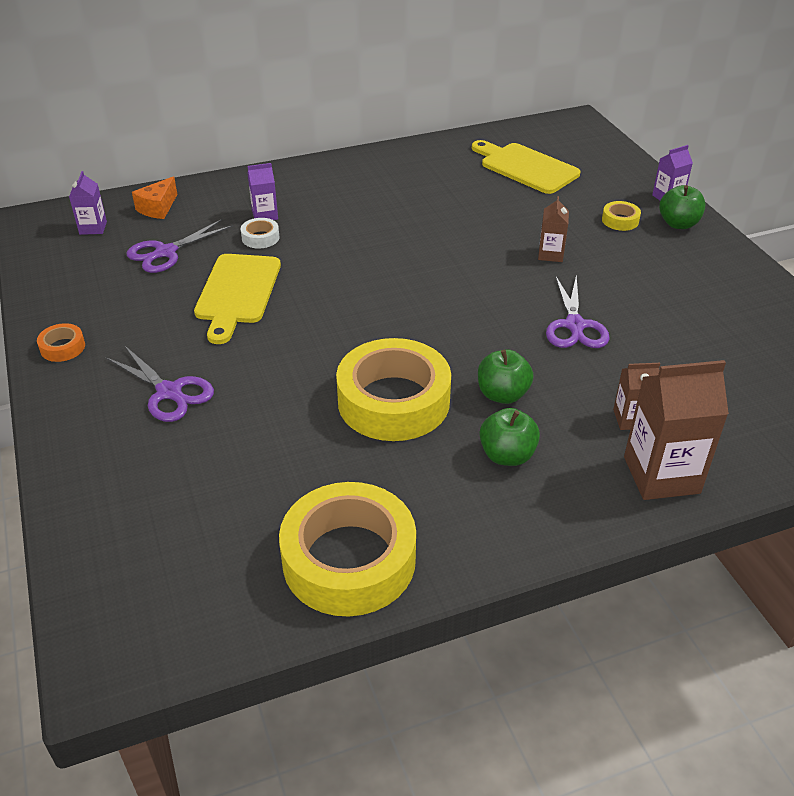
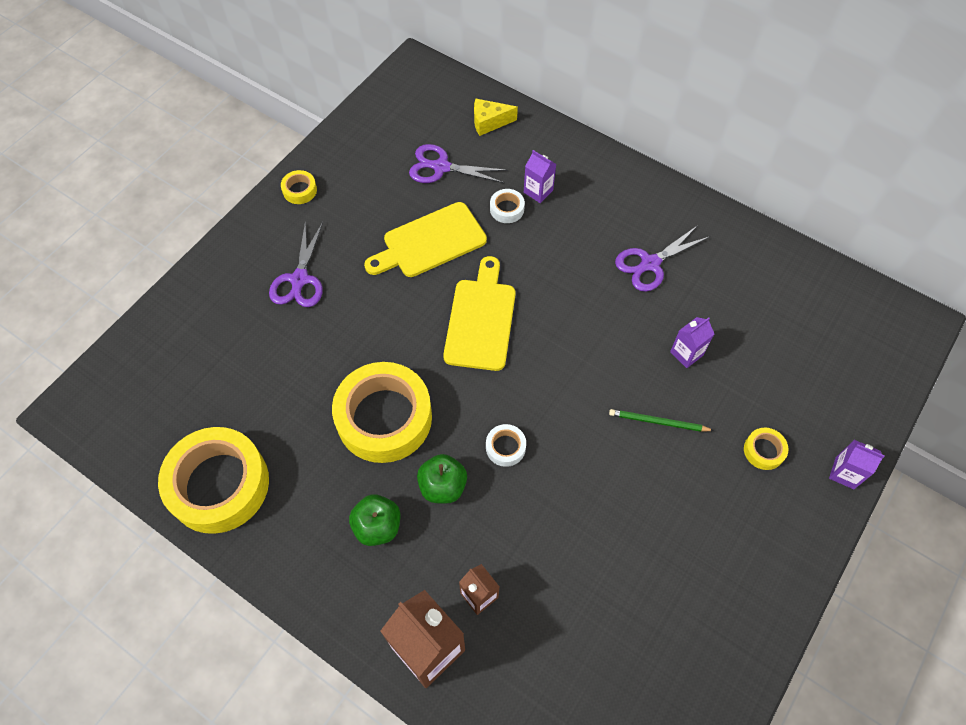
camera: 55 degrees right, 20 degrees up
orange tape [37,323,85,362] -> yellow tape [281,170,317,204]
purple carton [69,171,107,235] -> purple carton moved to [670,317,714,368]
orange cheese [132,176,177,219] -> yellow cheese [474,99,518,136]
yellow cutting board [472,140,580,194] -> yellow cutting board moved to [443,256,516,371]
brown carton [538,196,569,262] -> green pencil [609,409,714,432]
purple scissors [546,275,610,348] -> purple scissors moved to [615,225,711,292]
green apple [659,185,705,229] -> none
none -> white tape [486,424,526,467]

